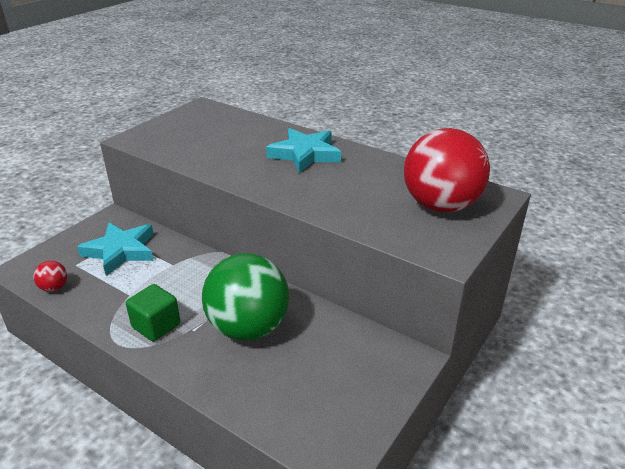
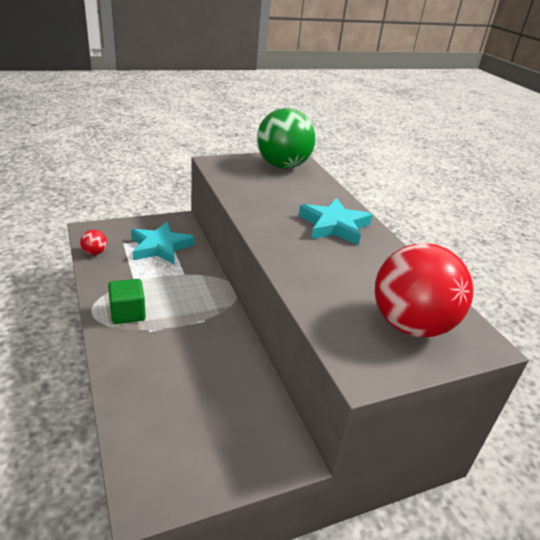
camera: 30 degrees right, 0 degrees up
green ball [202,253,289,341] -> green ball moved to [257,108,315,169]

